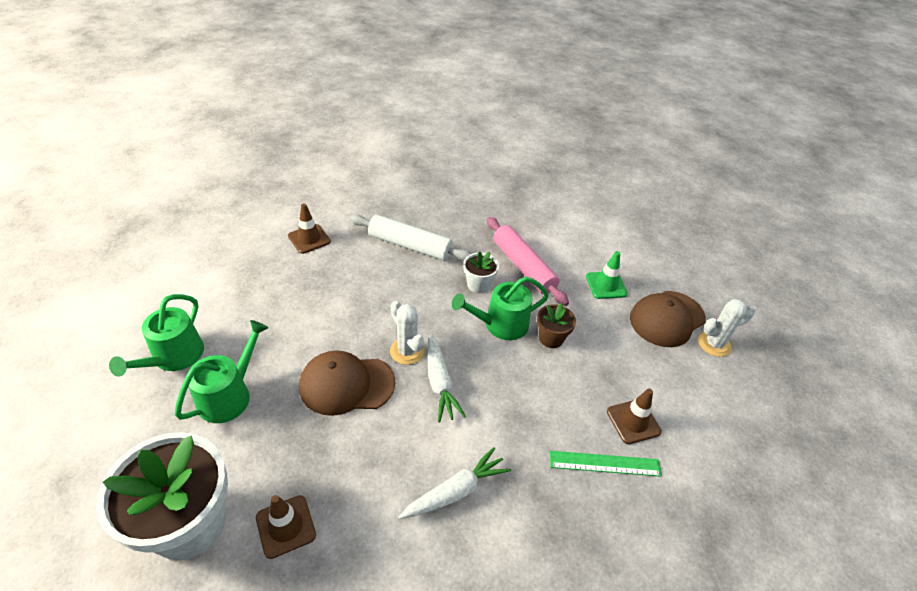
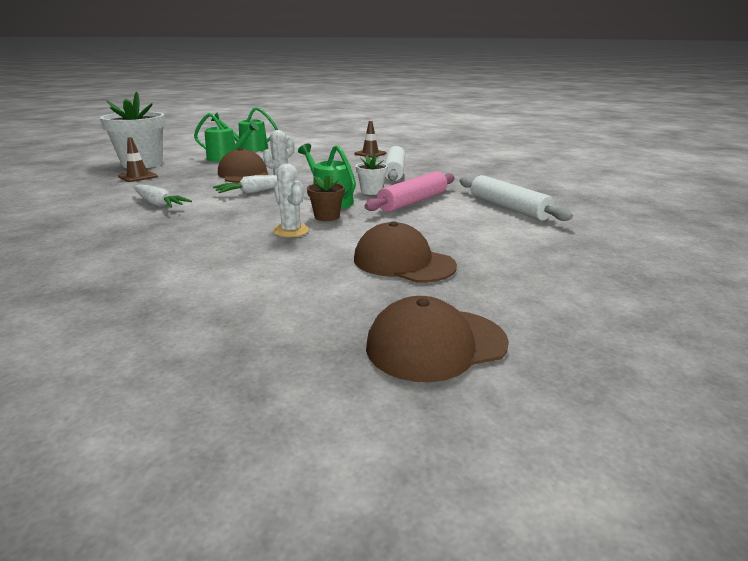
camera: 75 degrees right, 20 degrees down
green ruler [550,451,662,477] -> none
green traffic cone [586,251,628,299] -> none
brown traffic cone [607,389,662,444] -> none
white cactus [698,299,755,357] -> white cactus moved to [273,163,309,237]
none -> brown cap [366,296,509,382]
none -> white rolling pin [460,175,573,221]

